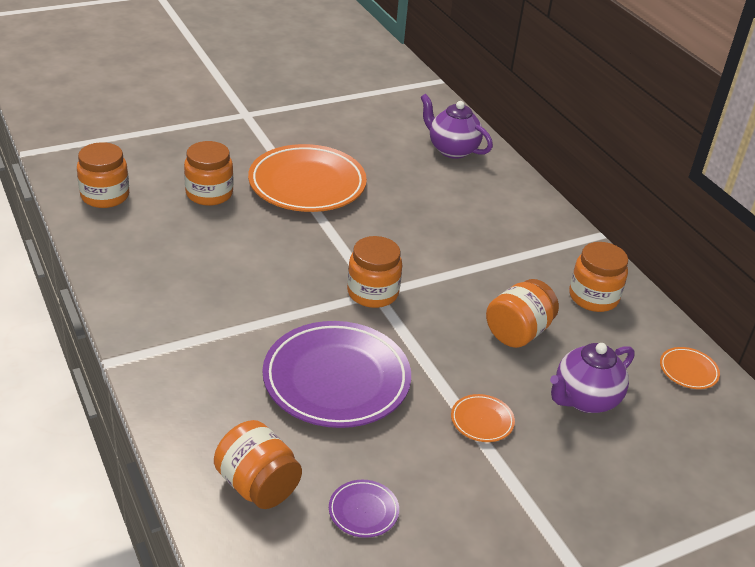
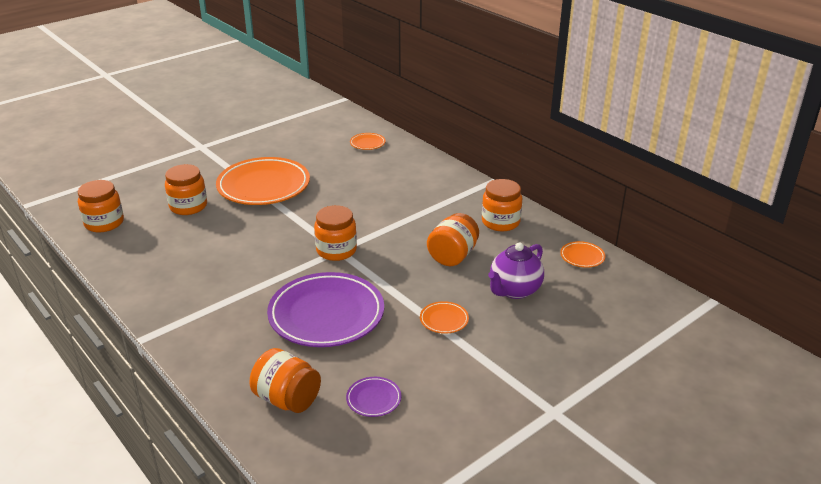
camera: 10 degrees left, 5 degrees down
purple teapot [420,94,493,159] -> orange plate [350,133,386,150]

